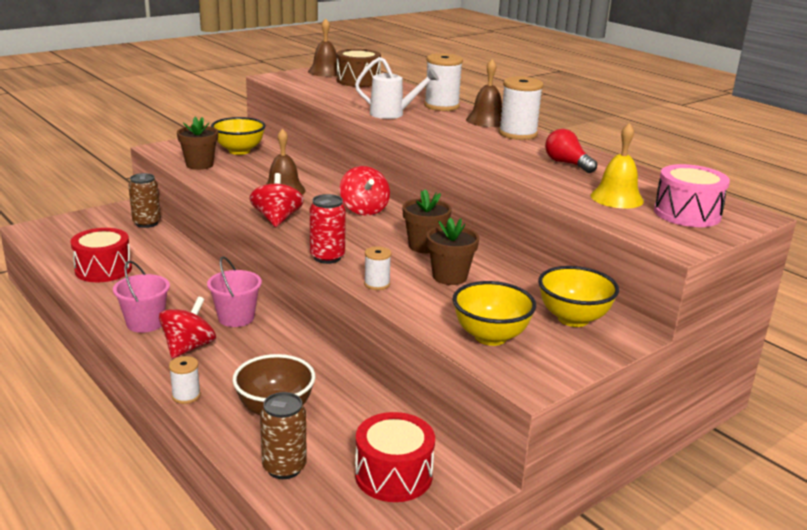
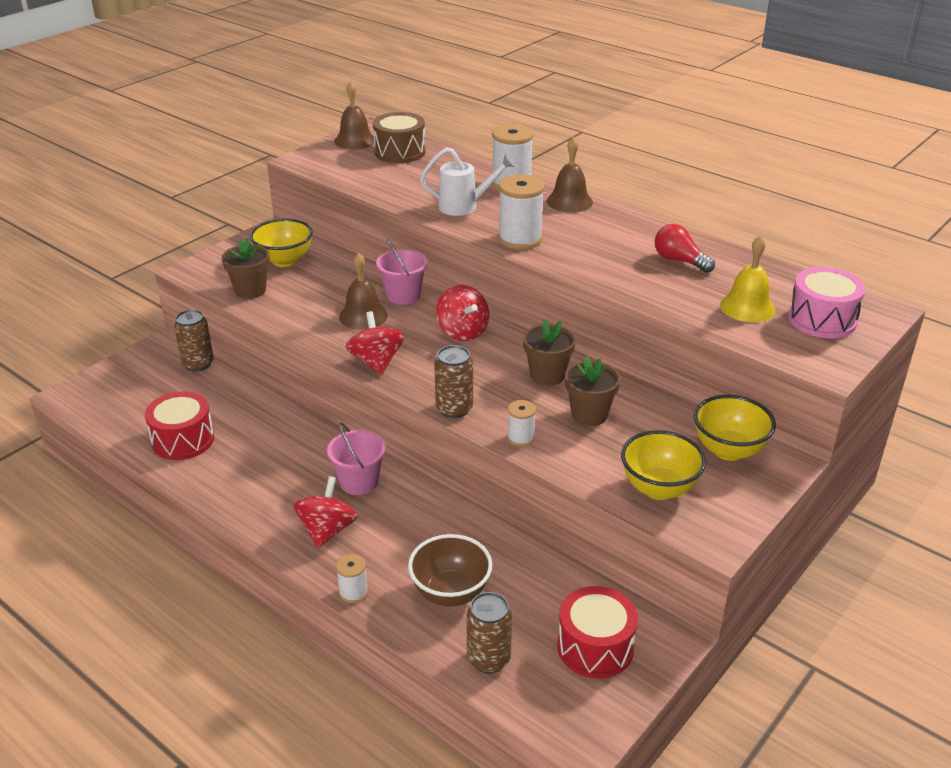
camera: 10 degrees left, 10 degrees up
pink bucket [113,261,170,333] -> pink bucket moved to [376,239,427,305]
red can [310,194,346,264] -> brown can [434,345,473,418]
white spool [499,77,543,140] -> white spool moved to [498,174,545,250]

